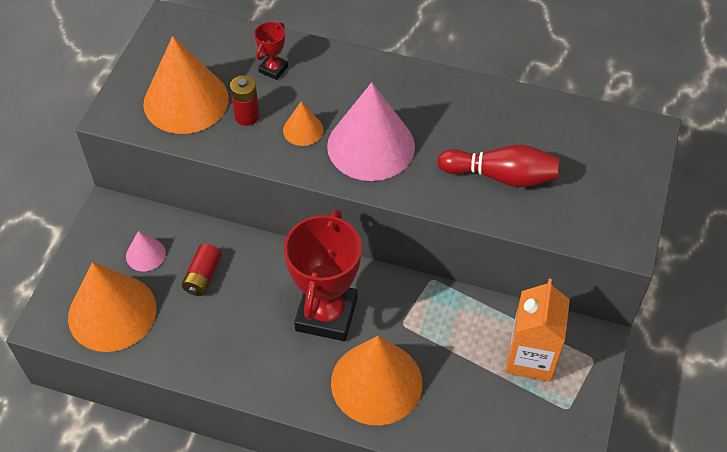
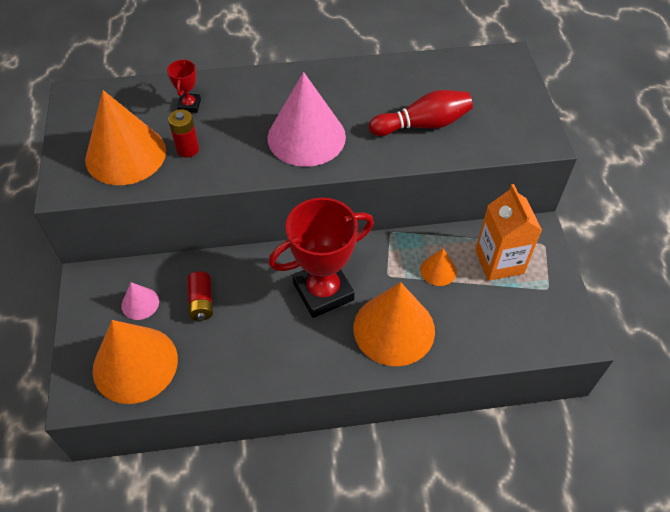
camera: 25 degrees left, 0 degrees up
orange cone [283,101,324,146] -> orange cone moved to [420,249,457,286]
red trophy [284,209,362,341] -> red trophy turned 75 degrees clockwise [269,198,374,318]

